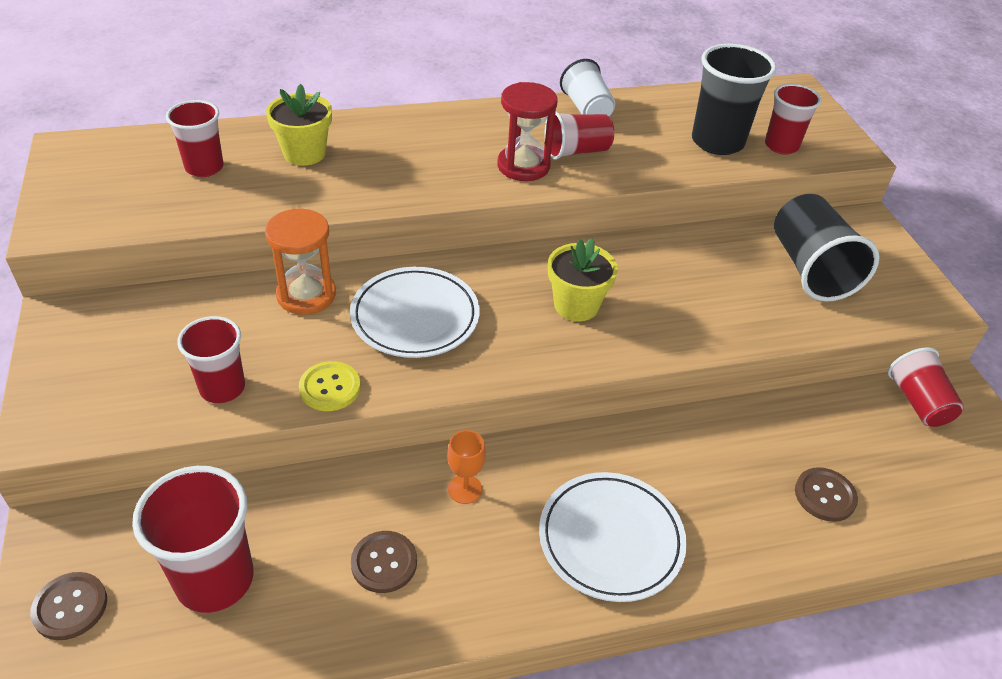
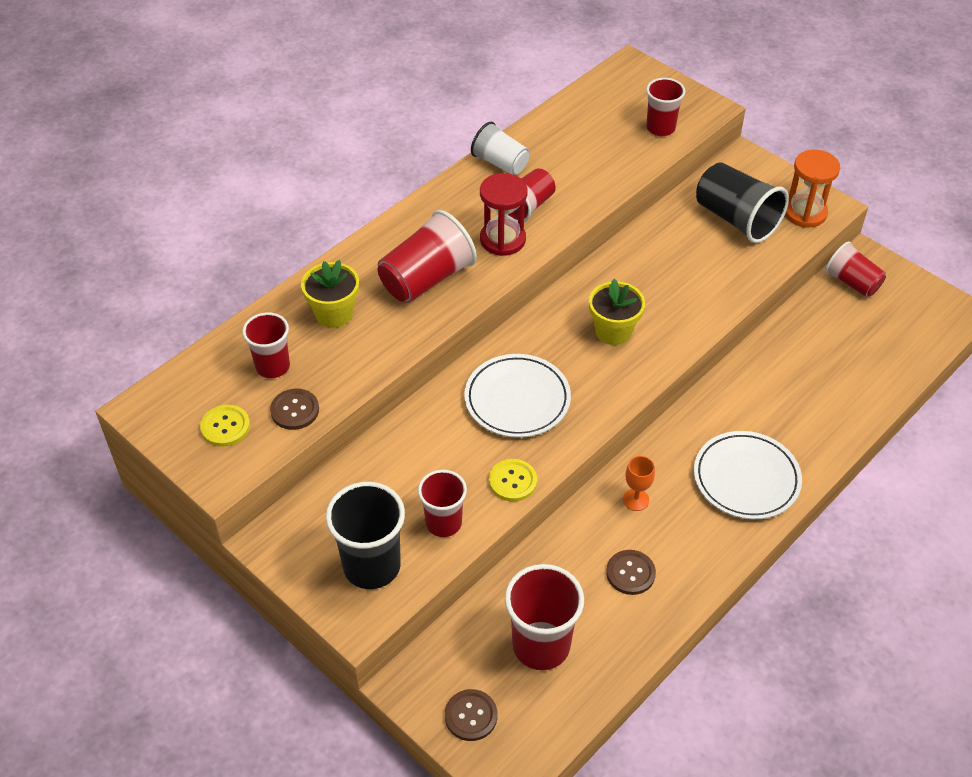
camera: 30 degrees left, 5 degrees up
orange hourglass [265,208,336,315] -> orange hourglass moved to [785,149,840,228]
black cup [692,44,777,155] -> black cup moved to [326,482,405,589]
brown button [795,467,858,522] -> brown button moved to [270,389,319,430]
none -> yellow button [200,405,250,447]
none -> red cup [378,210,477,303]

